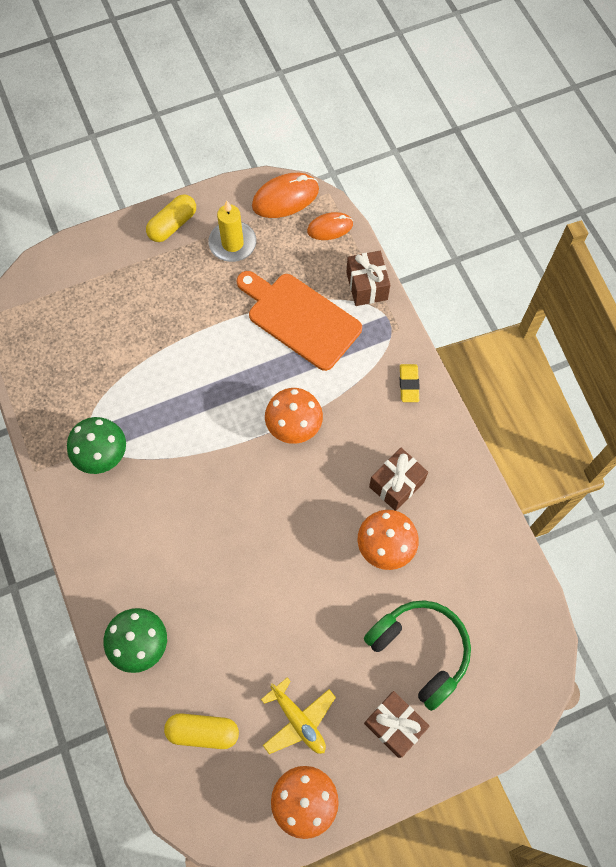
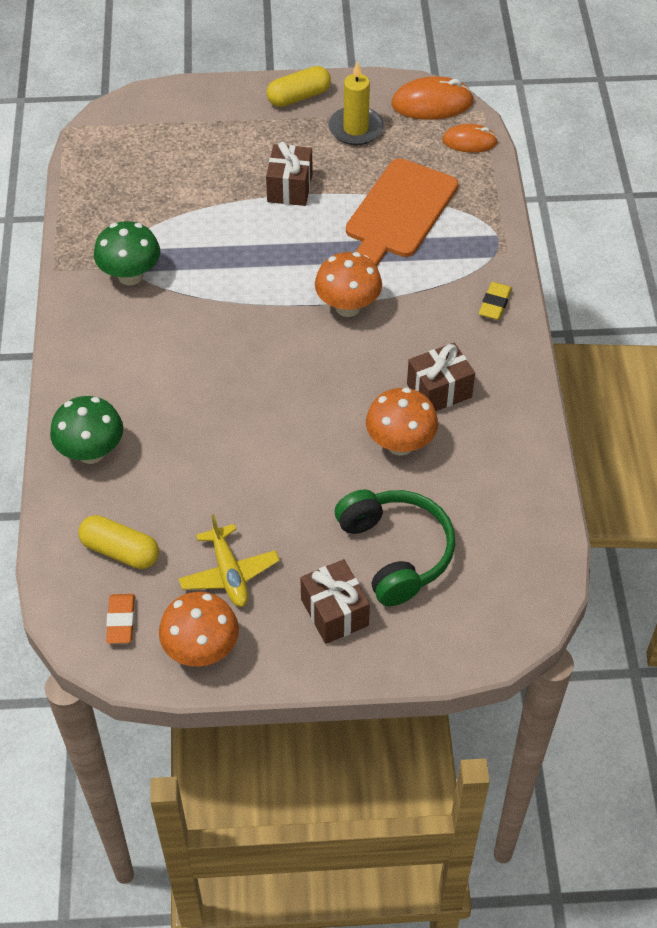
camera: 20 degrees right, 15 degrees down
orange cutting board [237,271,362,371] -> orange cutting board turned 120 degrees counterclockwise [346,158,458,266]
brown gift [346,251,390,306] -> brown gift moved to [266,142,313,206]
none -> orange eraser [106,594,135,644]

